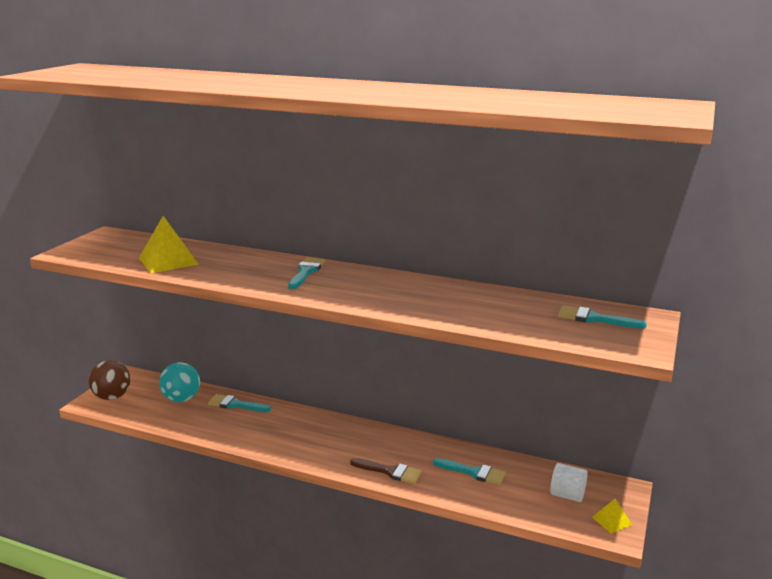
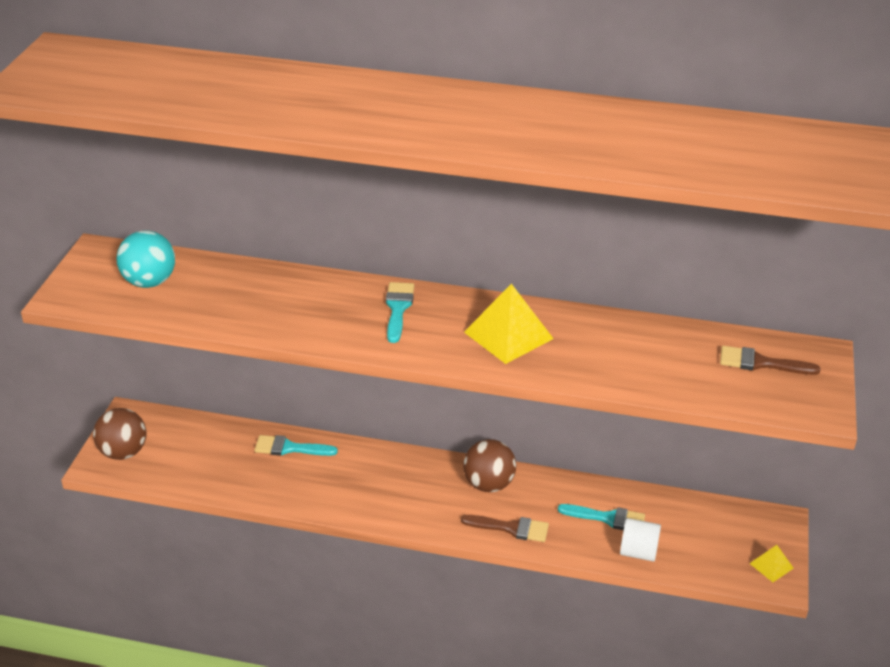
camera: 10 degrees left, 15 degrees up
yellow pyramid [139,216,199,273] -> yellow pyramid moved to [464,284,554,364]
turquoise ball [159,362,200,402] -> turquoise ball moved to [117,230,175,288]
white cylinder [550,463,588,502] -> white cylinder moved to [620,518,661,562]
turquoise brush [558,305,647,329] -> brown brush [720,346,820,375]
none -> brown ball [463,439,516,492]

